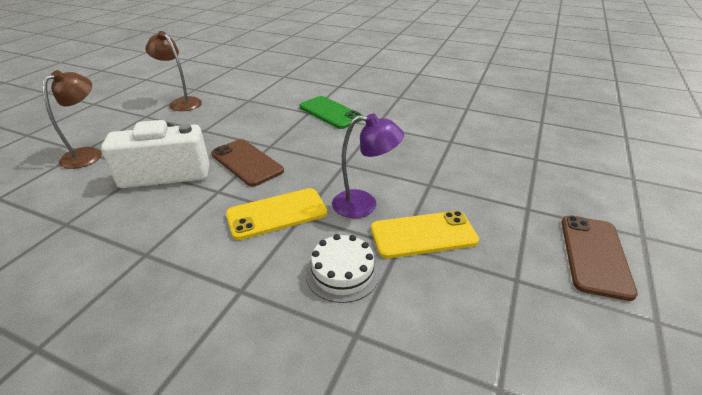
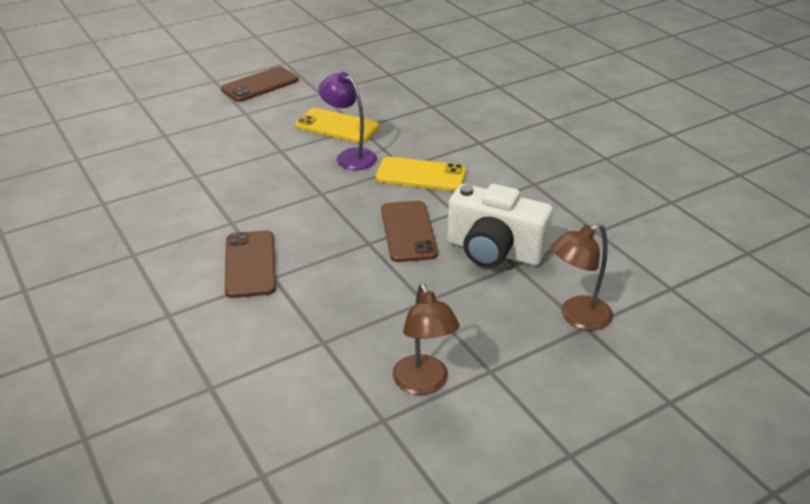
camera: 145 degrees left, 0 degrees up
green phone [299,96,363,129] -> brown phone [225,230,276,298]
white cake [306,234,380,303] -> none

